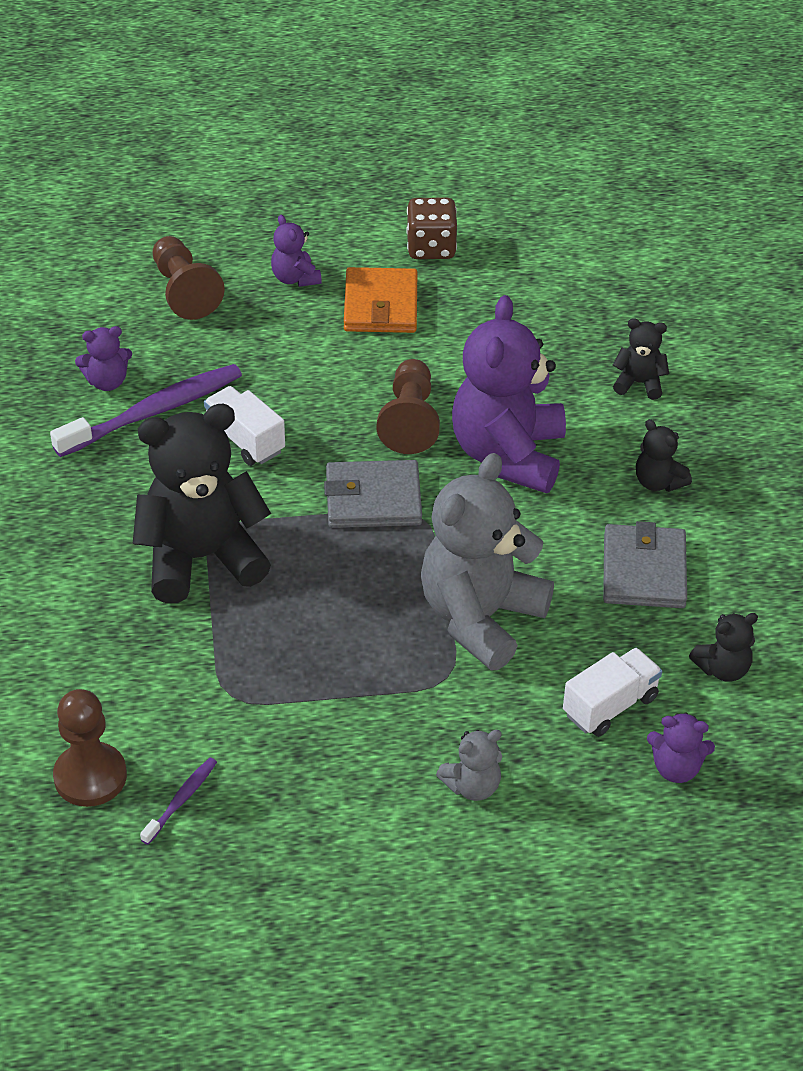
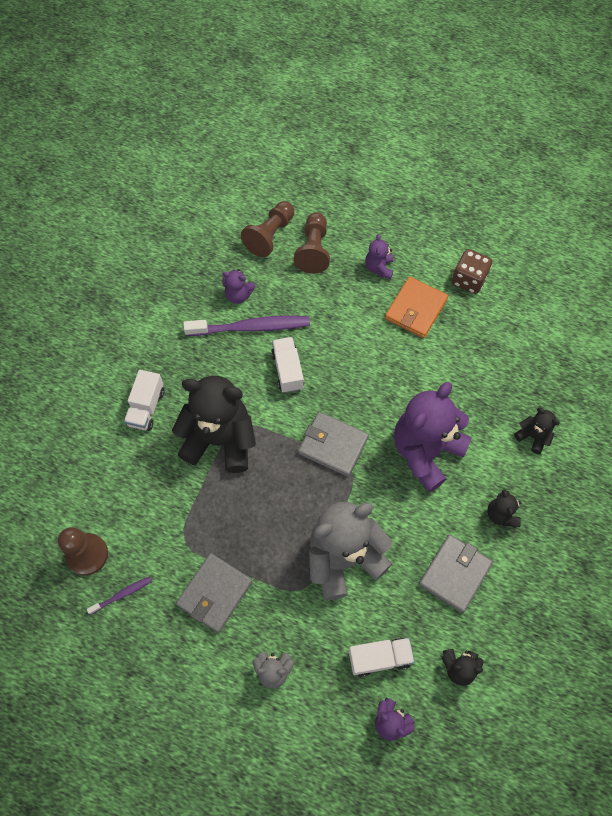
camera: 30 degrees right, 20 degrees up
brown pawn [377,359,440,454] -> brown pawn moved to [241,201,294,257]
none -> white truck [124,370,164,431]
none -> grey wallet [176,553,253,633]

